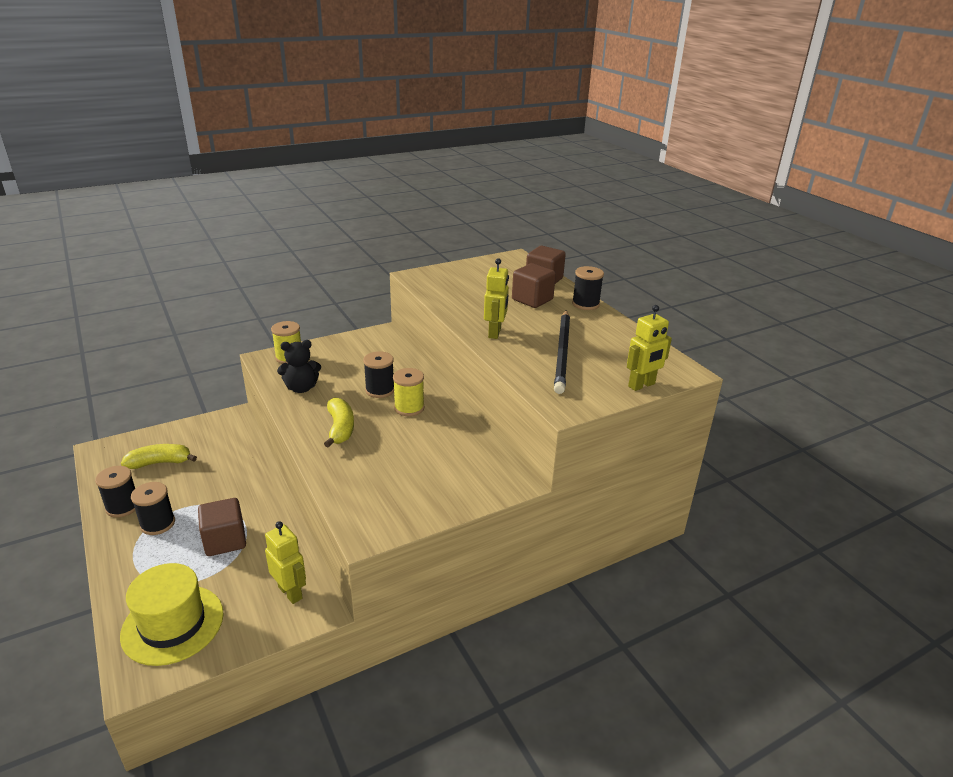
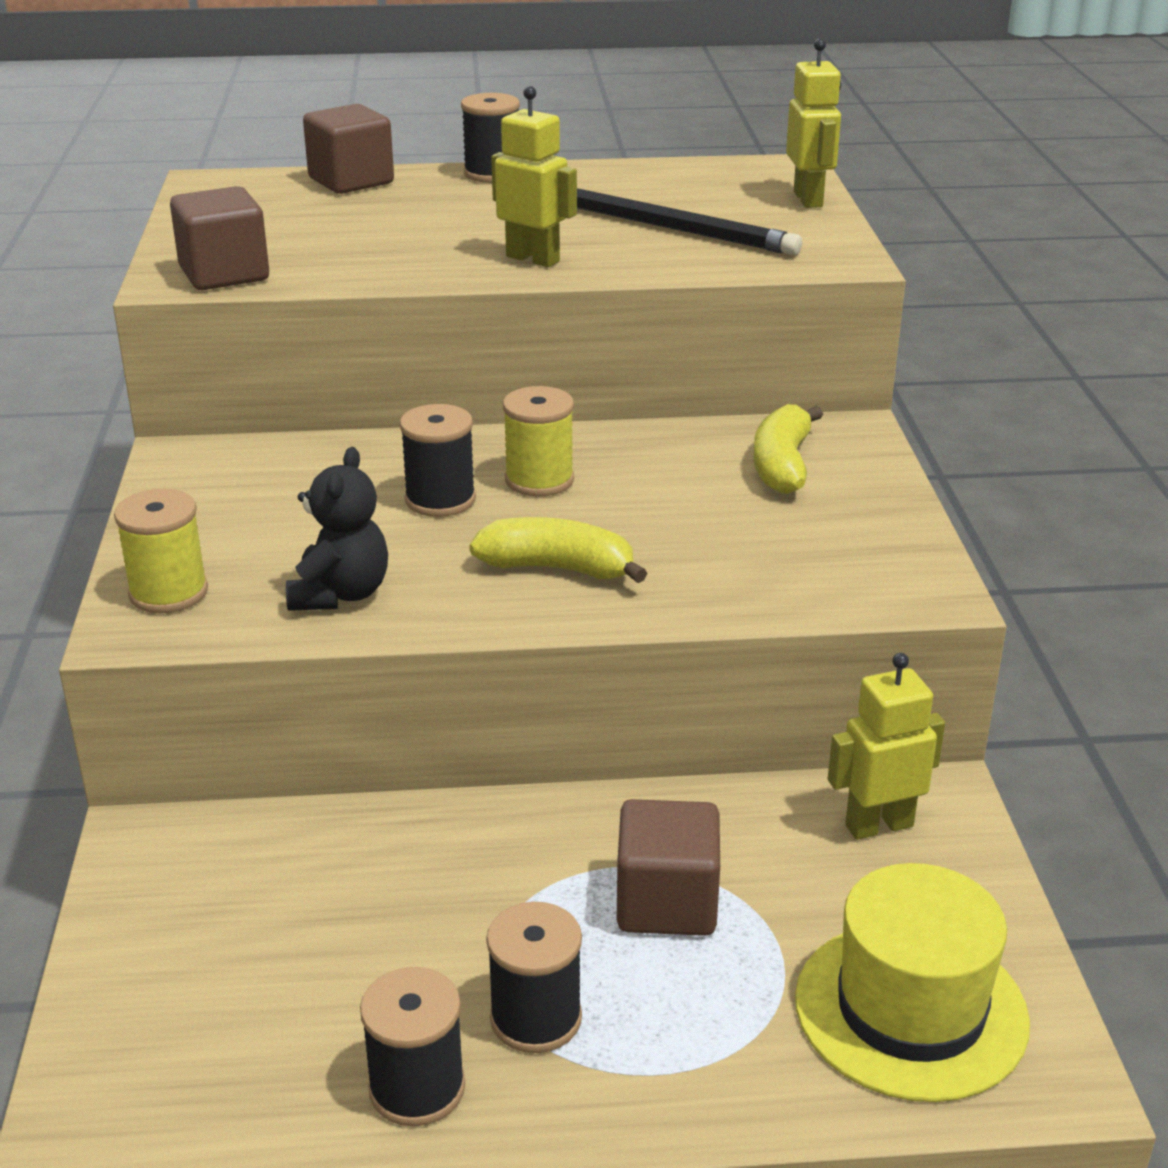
camera: 65 degrees left, 0 degrees up
yellow banana [121,444,197,469] -> yellow banana moved to [753,404,823,494]
brown cube [512,263,556,308] -> brown cube moved to [170,186,269,290]

